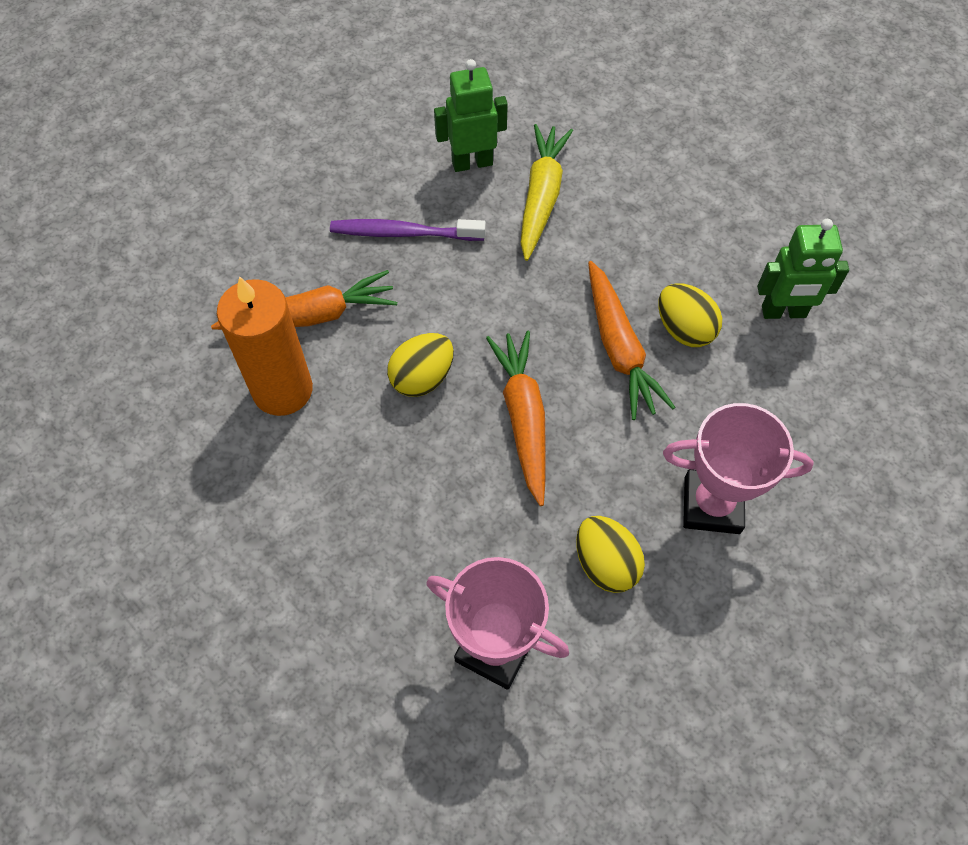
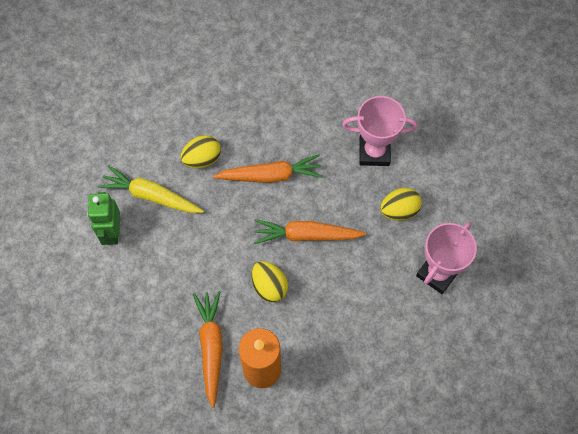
camera: 80 degrees left, 5 degrees up
purple toothbrush [330,219,486,241] -> none
yellow egg [658,283,722,347] -> yellow egg moved to [180,135,221,168]
pink trophy [663,403,814,534] -> pink trophy turned 75 degrees clockwise [342,96,418,166]
green robot [757,219,849,319] -> none

